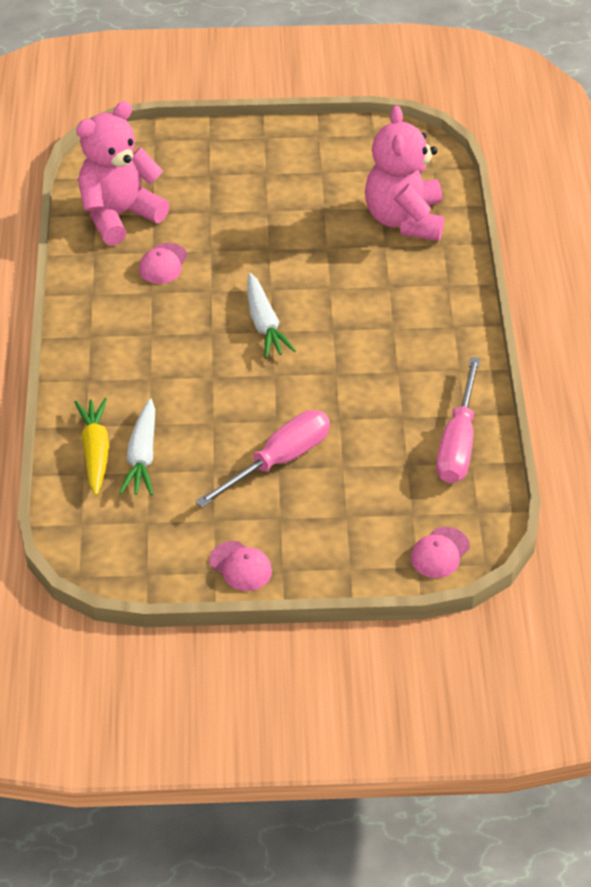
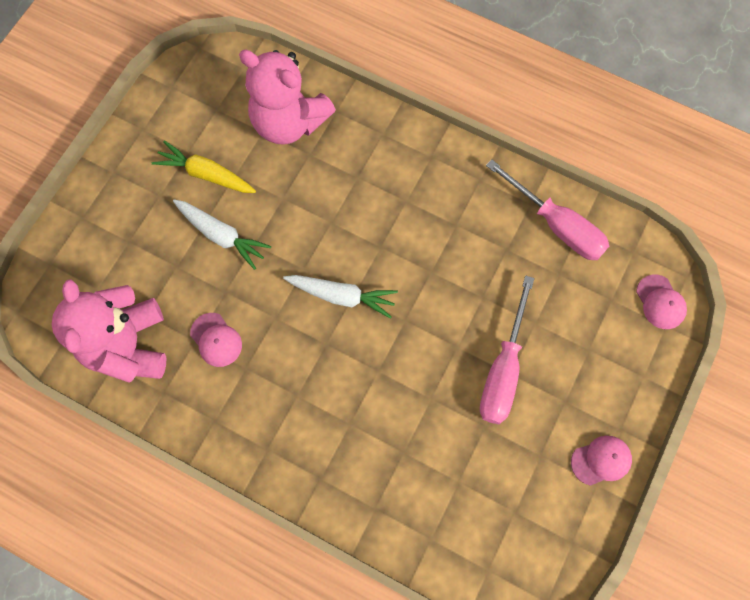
camera: 60 degrees left, 25 degrees up
yellow carrot [75,398,109,495] -> yellow carrot moved to [152,140,256,193]
white carrot [119,399,155,495] -> white carrot moved to [173,199,271,270]
pink screwdriver [195,410,330,508] -> pink screwdriver turned 150 degrees counterclockwise [480,276,534,424]

